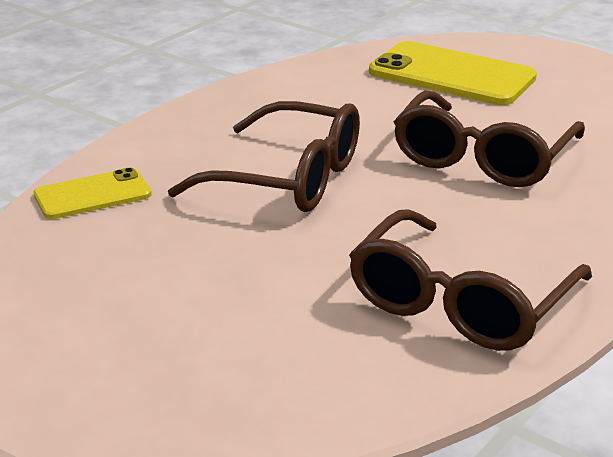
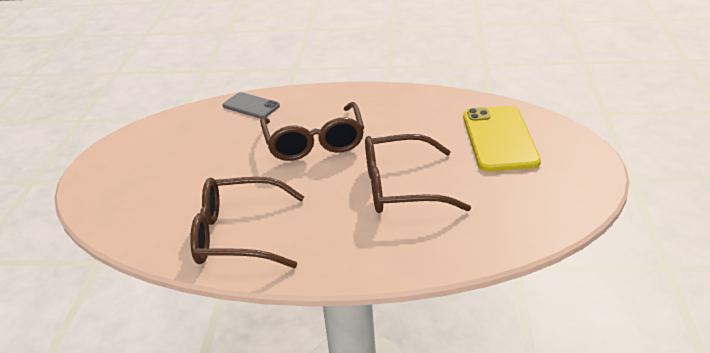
camera: 60 degrees right, 5 degrees up
yellow phone [33,168,152,219] -> grey phone [223,92,280,119]

